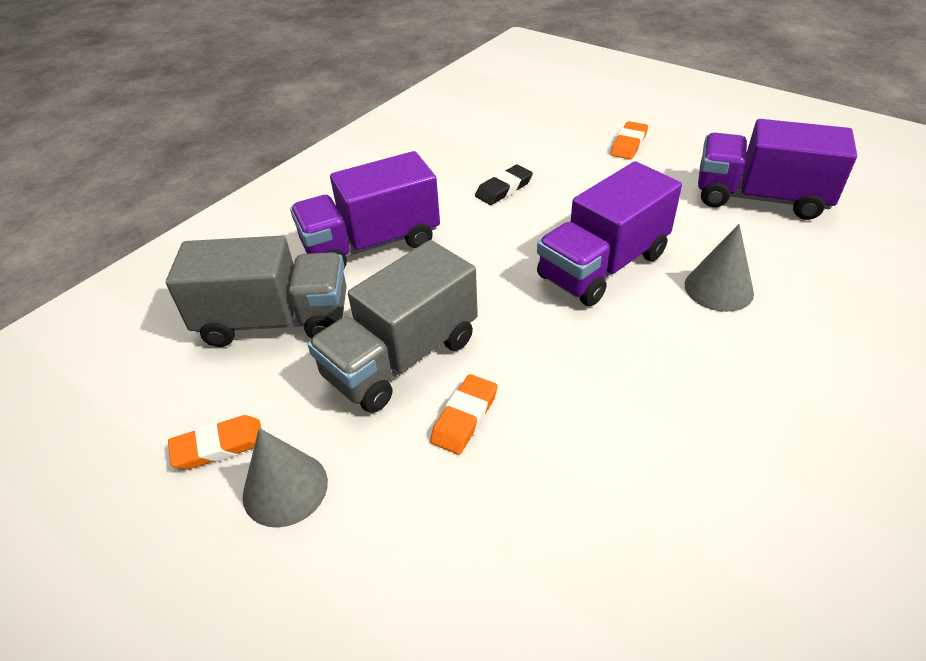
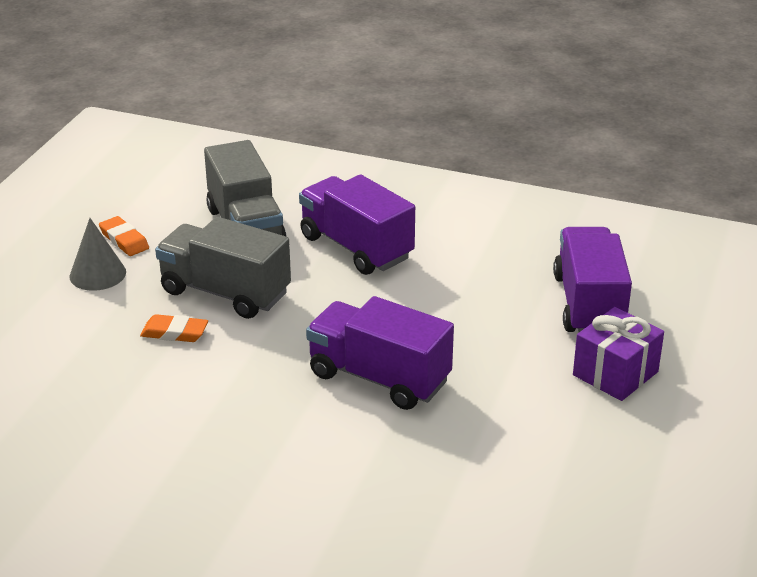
camera: 70 degrees right, 10 degrees down
black eraser [475,165,533,205] -> none
orange eraser [610,121,648,160] -> purple gift [573,307,664,401]
grey cone [685,224,754,312] -> none
purple truck [698,119,857,220] -> purple truck moved to [553,227,632,332]

